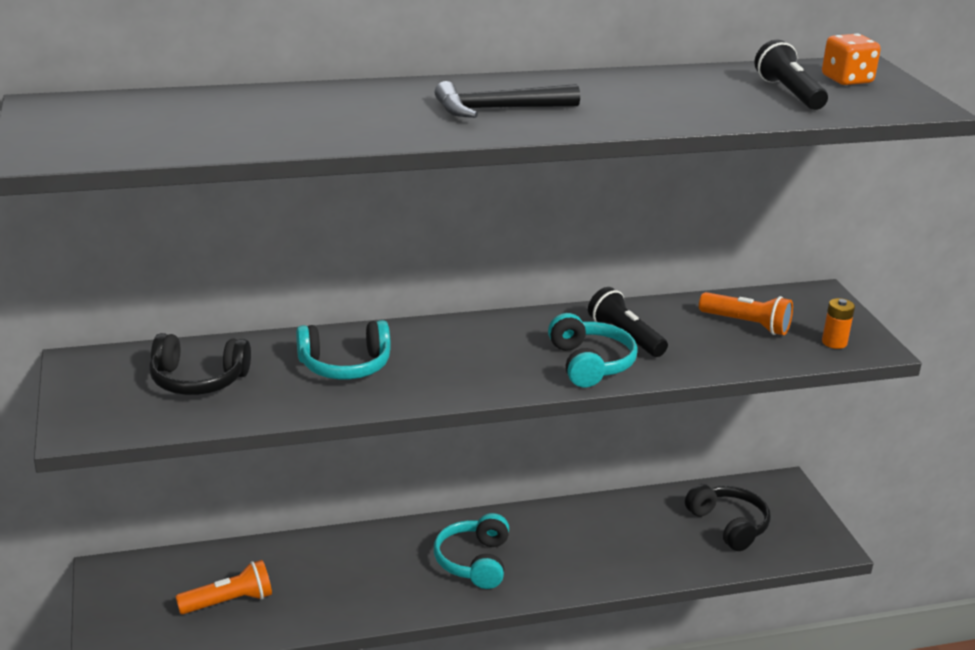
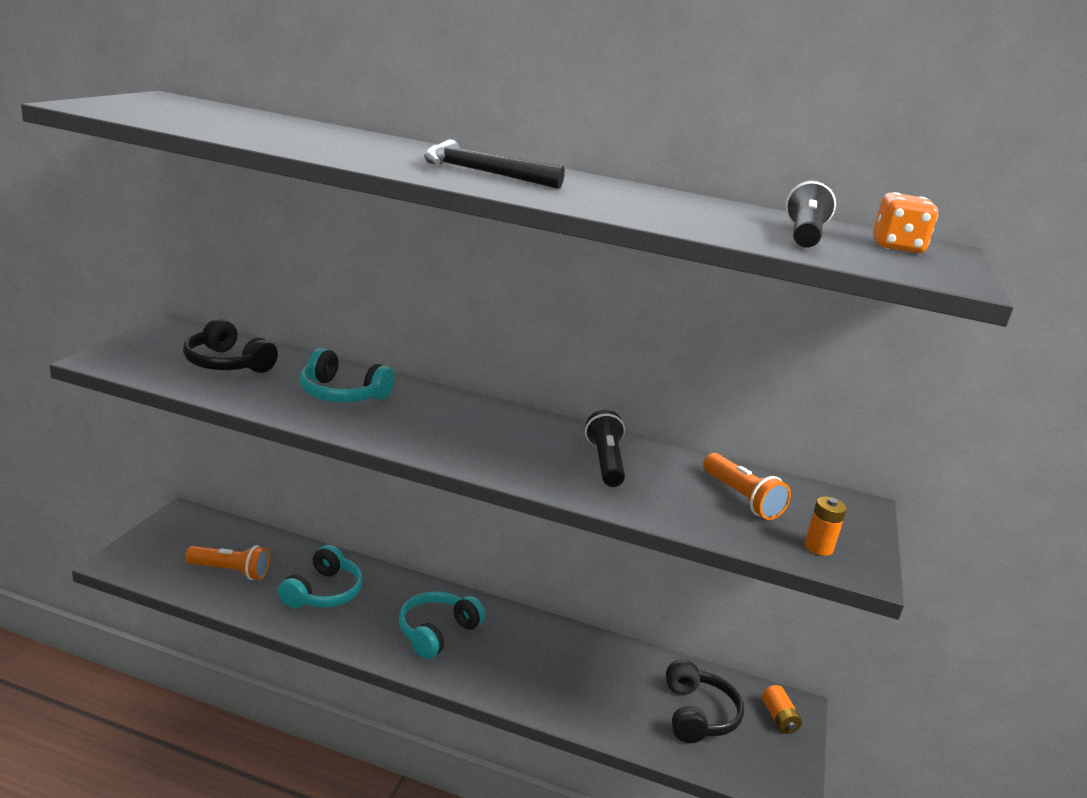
camera: 30 degrees right, 5 degrees down
turquoise headphones [548,313,638,387] -> turquoise headphones moved to [278,545,363,608]
none -> orange battery [762,685,802,734]

